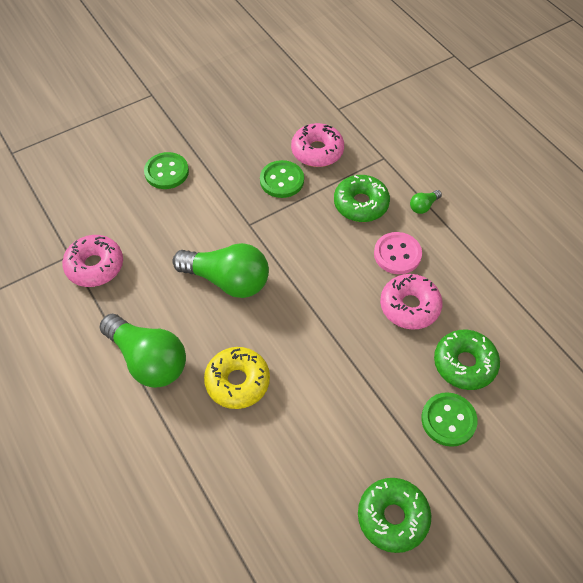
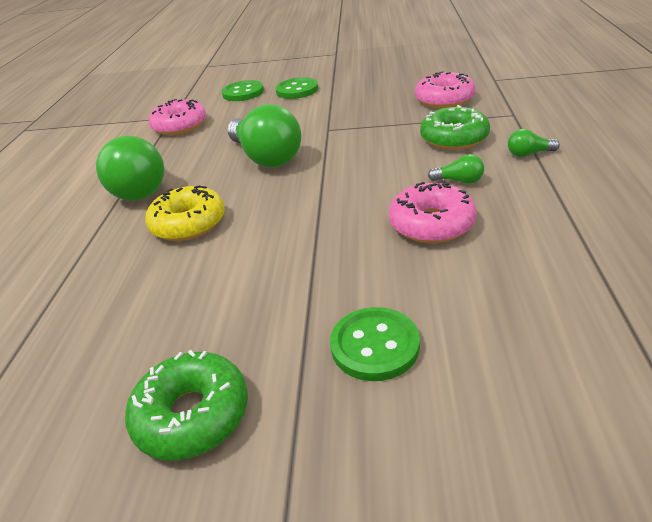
camera: 40 degrees right, 20 degrees down
green button [260,160,304,198] -> green button moved to [222,80,264,101]
pink button [374,232,422,274] -> green light bulb [428,154,484,184]
green donut [434,330,500,390] -> none

